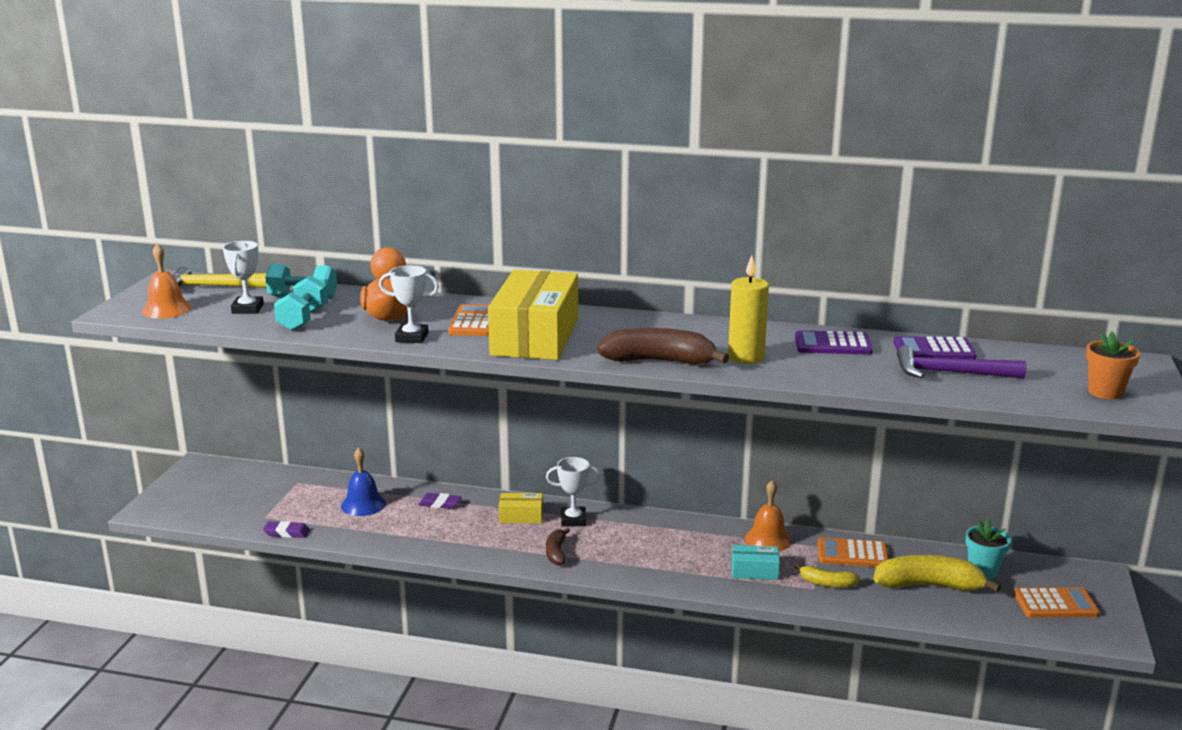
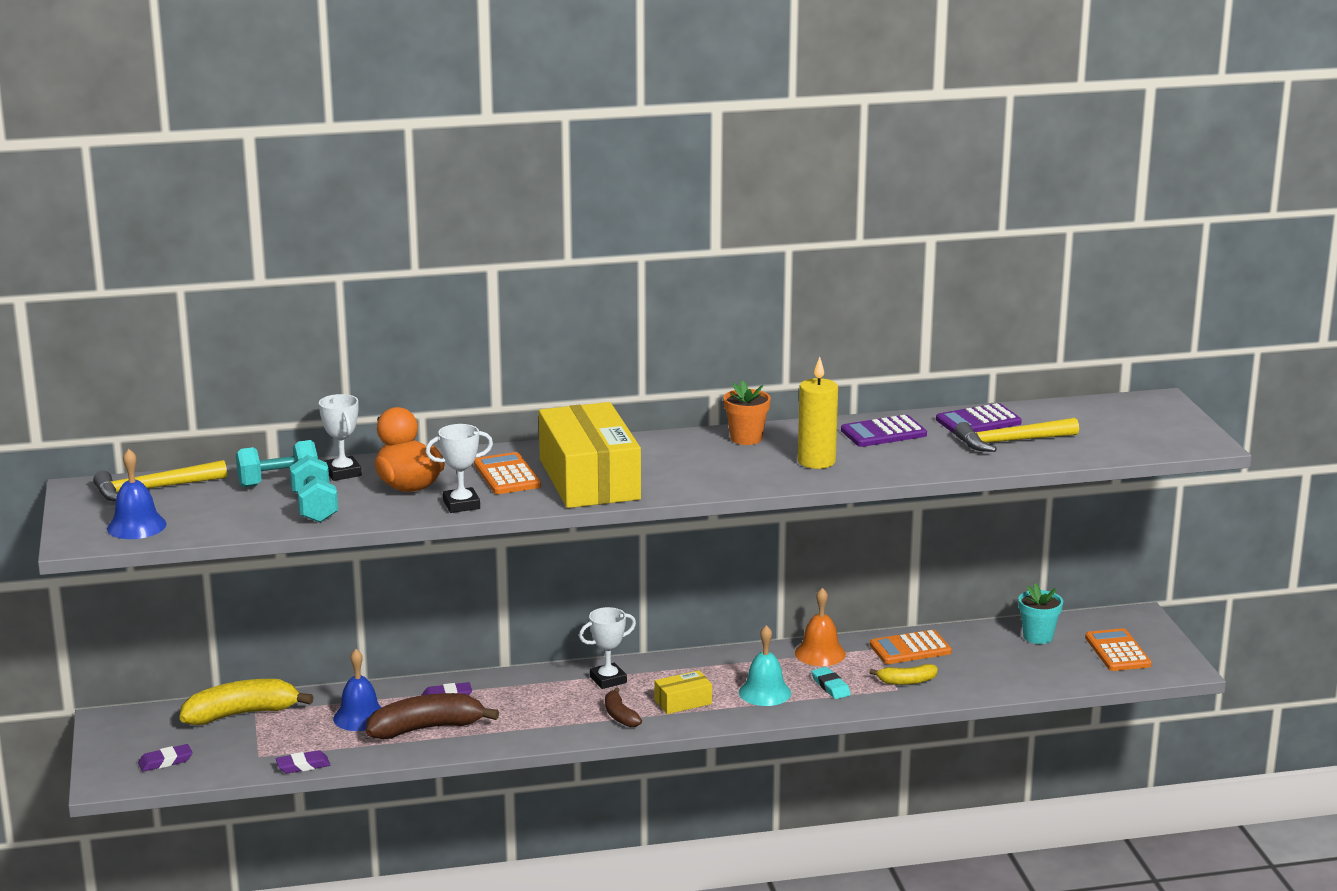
camera: 25 degrees left, 0 degrees up
orange bell [142,244,192,318] -> blue bell [107,449,166,539]
white trophy [223,241,264,314] -> white trophy moved to [319,394,362,481]
yellow box [499,493,543,523] -> yellow box moved to [654,670,712,714]
brown banana [597,328,729,365] -> brown banana moved to [366,693,499,739]
turquoise box [731,545,780,580] -> turquoise eraser [811,667,851,699]
yellow banana [874,555,1001,593] -> yellow banana moved to [180,679,314,725]
purple hammer [897,346,1027,378] -> yellow hammer [954,418,1079,452]
orange calculator [1013,587,1100,618] -> orange calculator turned 75 degrees counterclockwise [1085,628,1152,671]
orange flower pot [1086,332,1140,400] -> orange flower pot moved to [723,380,771,445]
none -> purple eraser [138,744,193,772]
none -> turquoise bell [739,625,791,706]

